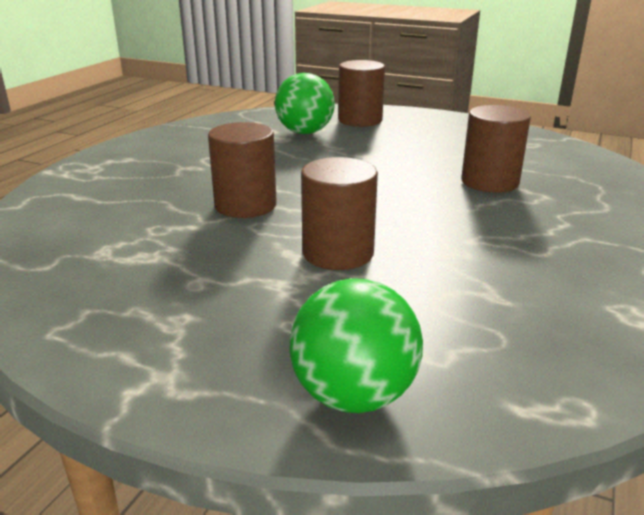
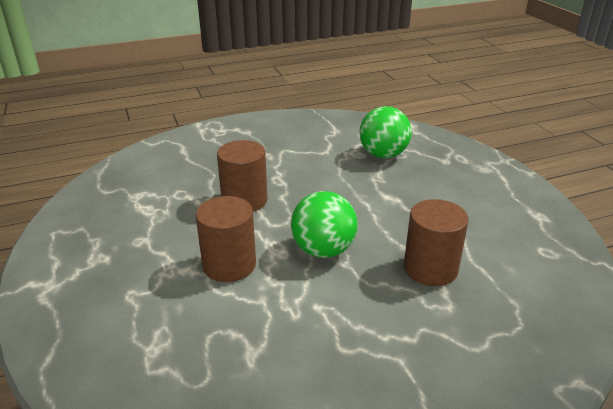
camera: 45 degrees right, 5 degrees up
green ball [289,278,423,413] -> green ball moved to [291,191,358,258]
brown cylinder [338,60,385,127] -> none

